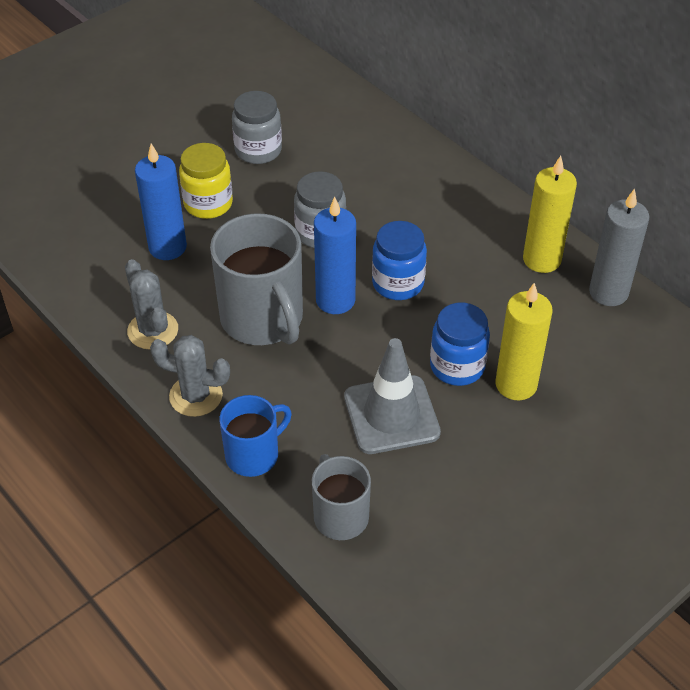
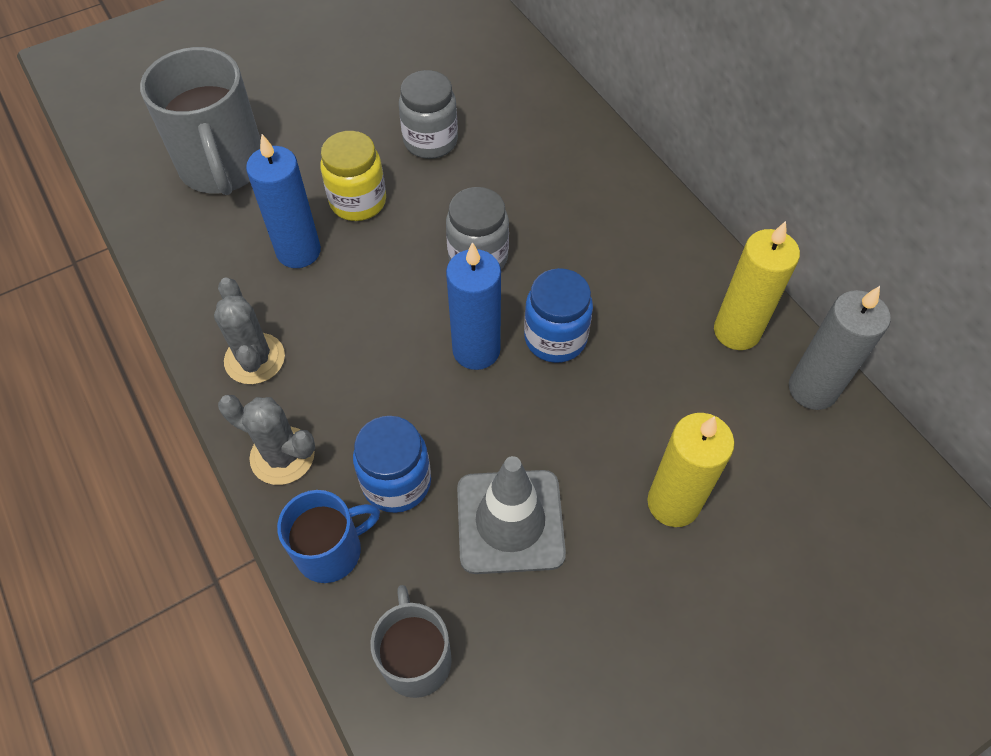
camera: 10 degrees right, 10 degrees up
grey mug [210,213,303,345] -> grey mug moved to [140,47,261,195]
blue jar [430,303,490,386] -> blue jar moved to [353,416,431,513]

